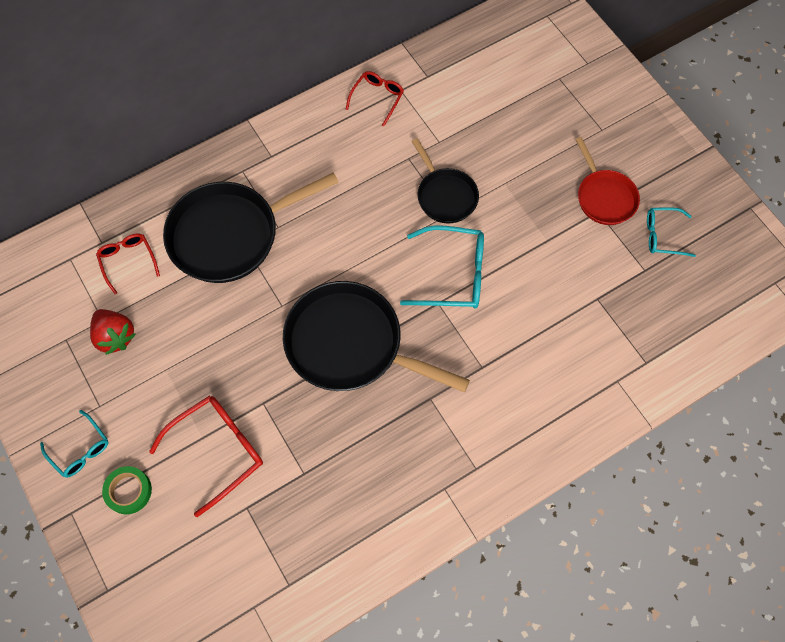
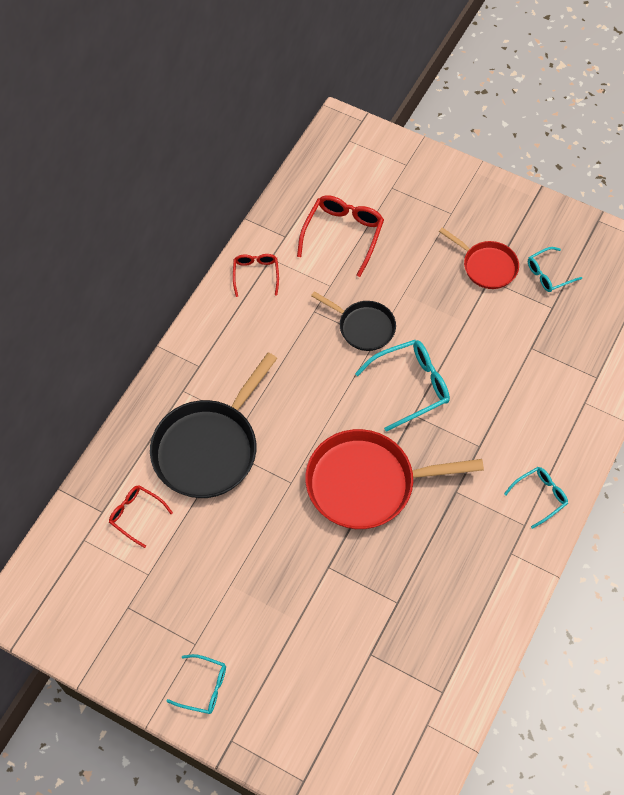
camera: 30 degrees left, 5 degrees down
red strawberry [90,309,136,355] -> none
green tape [102,466,152,514] -> none
red glasses [149,395,263,517] -> red glasses moved to [297,195,384,277]
black pan [283,281,470,392] -> red pan [305,429,484,529]
none -> turquoise glasses [504,467,568,529]

